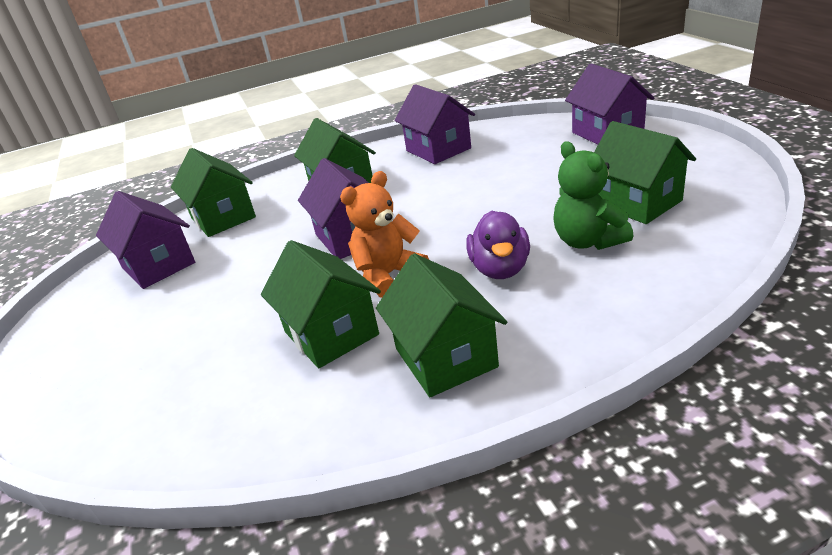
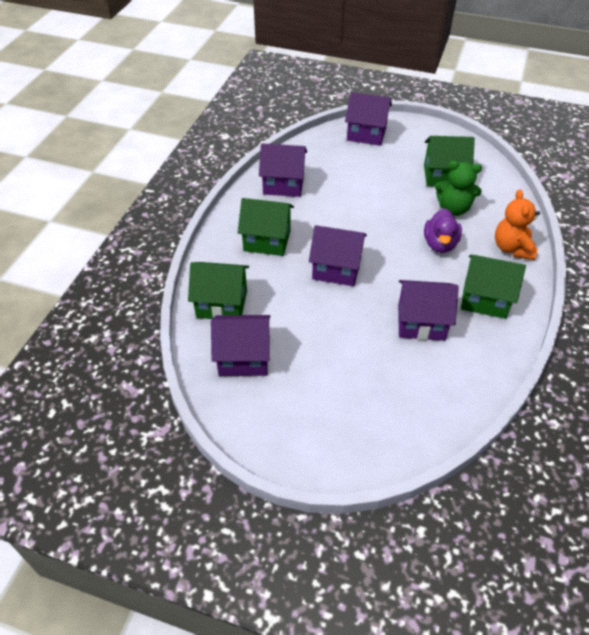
camera: 55 degrees left, 15 degrees up
green house [261,240,381,368] -> purple house [398,280,459,341]
orange teddy bear [340,171,429,298] -> orange teddy bear moved to [495,190,540,260]
purple duck [466,211,530,279] -> purple duck turned 60 degrees clockwise [424,209,462,253]

